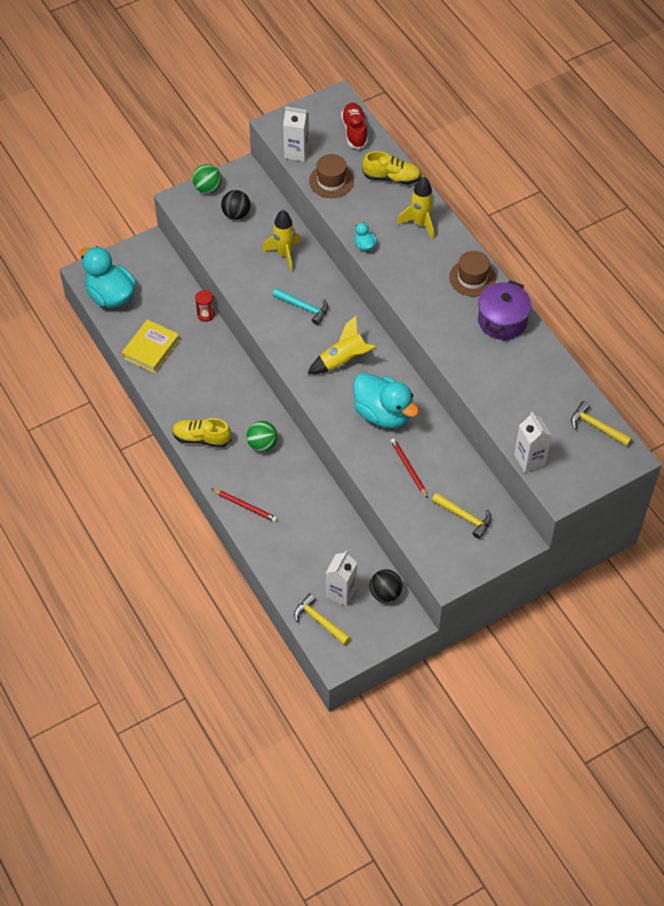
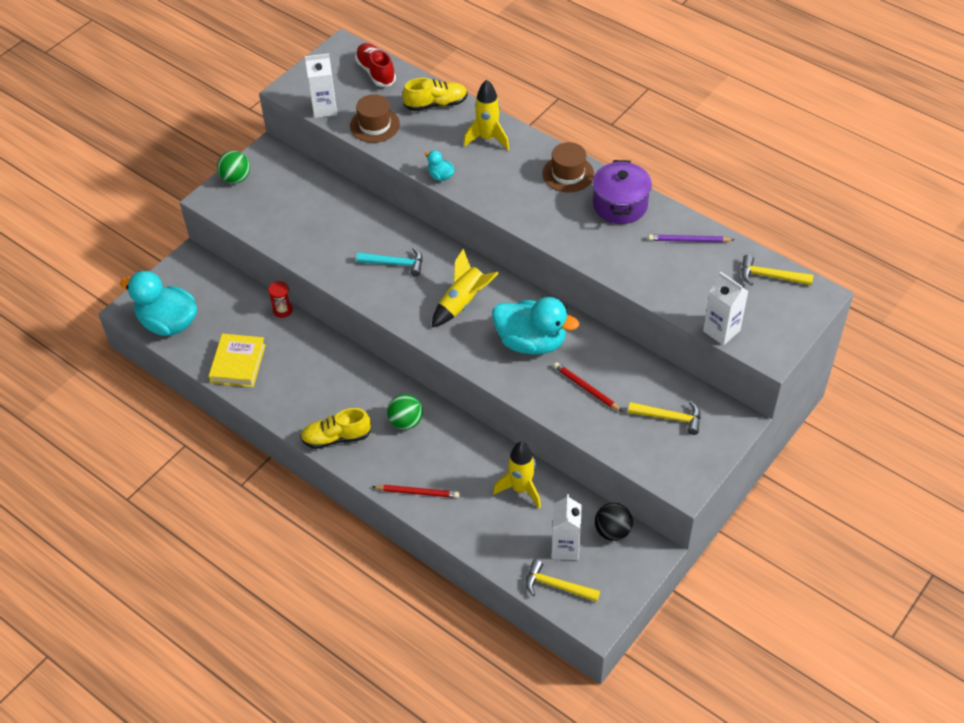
camera: 20 degrees left, 5 degrees down
black ball [221,190,251,220] -> none
yellow rocket [262,210,301,272] -> yellow rocket moved to [493,442,541,509]
none -> purple pencil [648,235,734,243]

